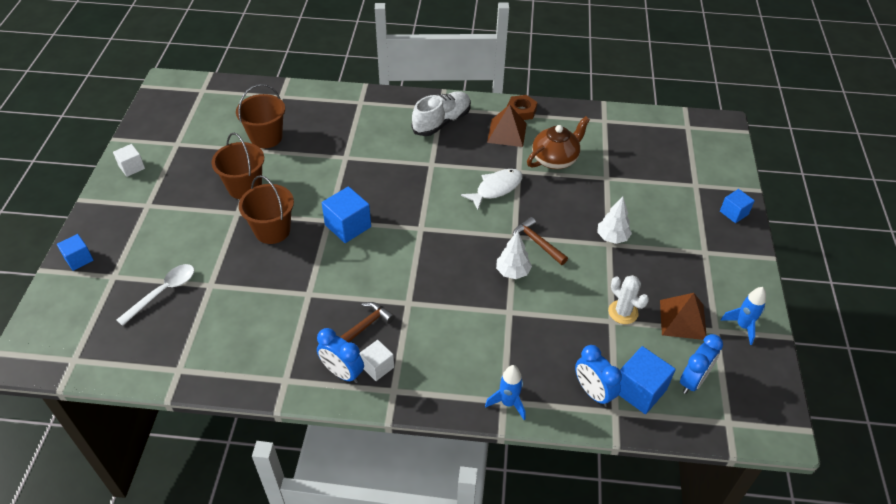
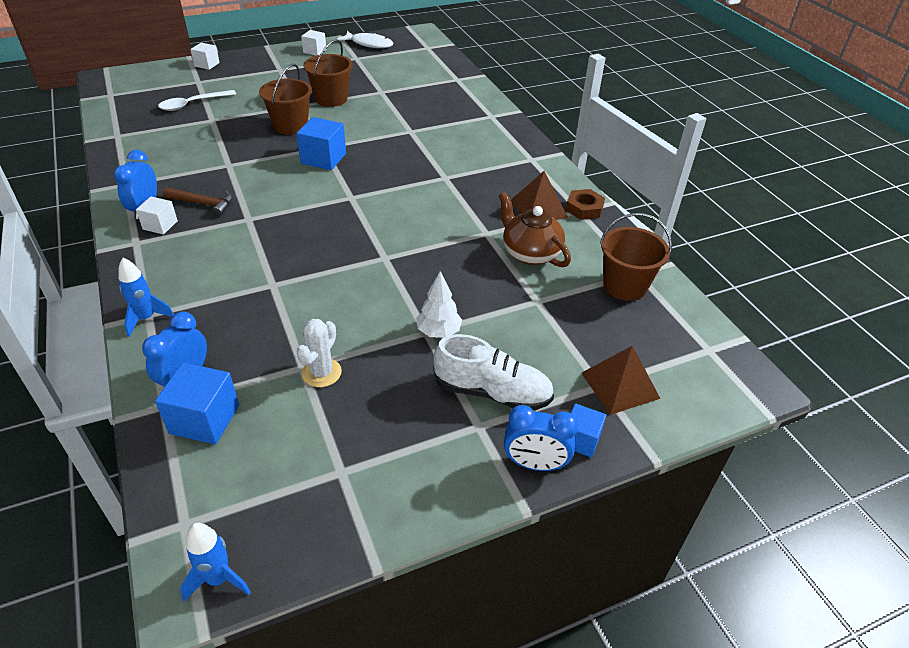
camera: 60 degrees right, 5 degrees down
blue cube [57,234,93,271] -> white cube [190,42,220,70]
white spoon [117,264,194,326] -> white spoon turned 135 degrees clockwise [158,90,236,111]
brown bucket [236,84,285,148] -> brown bucket moved to [600,213,672,301]
white shoe [411,91,471,136] -> white shoe moved to [433,334,554,410]
white fish [461,169,522,210] -> white fish moved to [337,31,393,48]
white tree [496,231,532,279] -> none
brown hammer [513,217,568,265] -> none
brown teapot [527,116,590,169] -> brown teapot turned 150 degrees counterclockwise [499,192,571,267]
brown pyramid [660,293,707,340] -> brown pyramid moved to [581,346,661,415]
blue clock [680,334,723,394] -> blue clock moved to [504,405,578,471]
blue rocket [721,287,766,345] -> blue rocket moved to [180,523,251,601]

